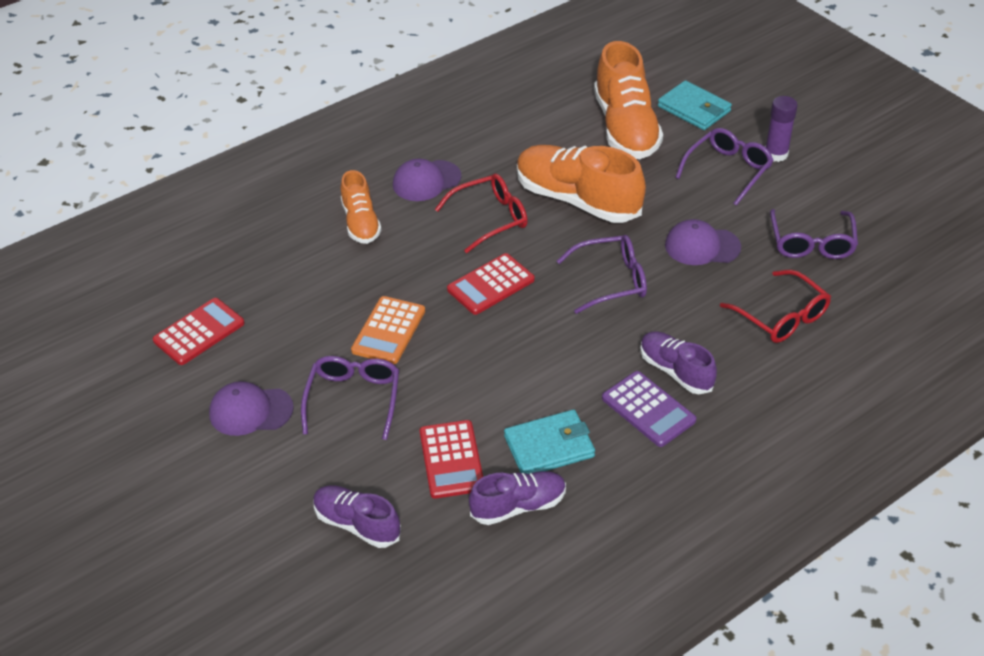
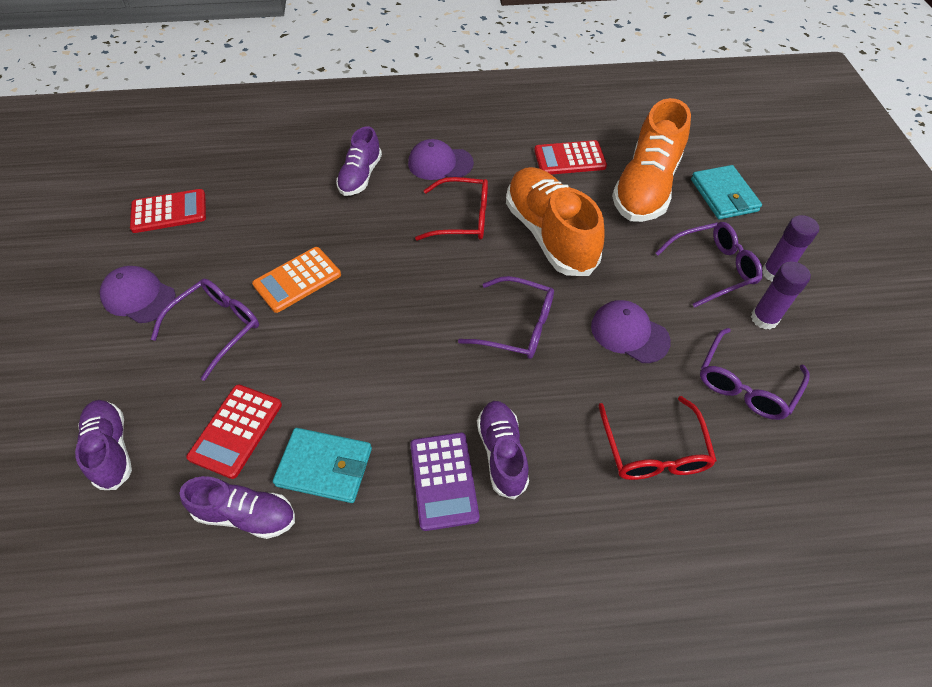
camera: 30 degrees right, 10 degrees up
orange shoe [341,170,382,244] -> purple shoe [336,127,382,196]
red calculator [447,253,535,315] -> red calculator moved to [534,140,607,175]
none -> purple glue stick [751,262,811,330]

